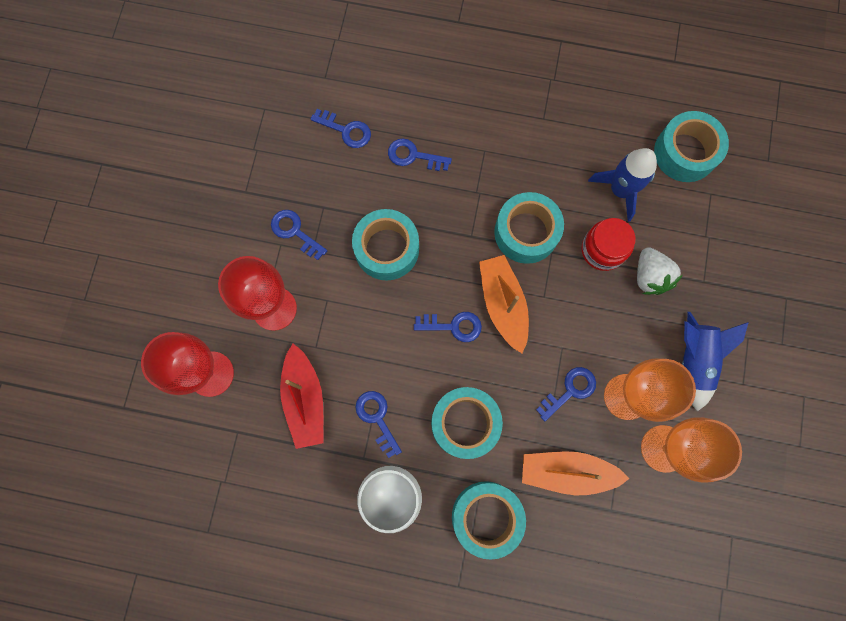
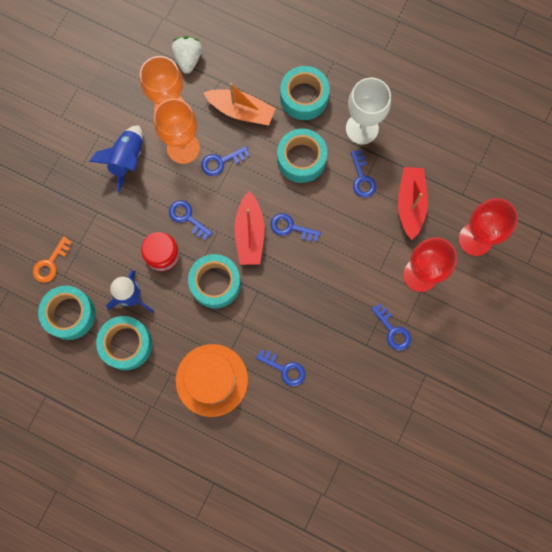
camera: 165 degrees left, 0 degrees up
blue key [311,109,371,148] -> blue key moved to [169,200,212,240]
turquoise tape [352,209,419,281] -> turquoise tape moved to [96,316,152,370]
orange boat [479,255,529,353] -> red boat [234,191,265,265]
white strawberry [637,247,683,295] -> white strawberry moved to [172,36,202,74]
none -> orange key [33,236,72,283]
none -> orange hat [176,344,248,417]

